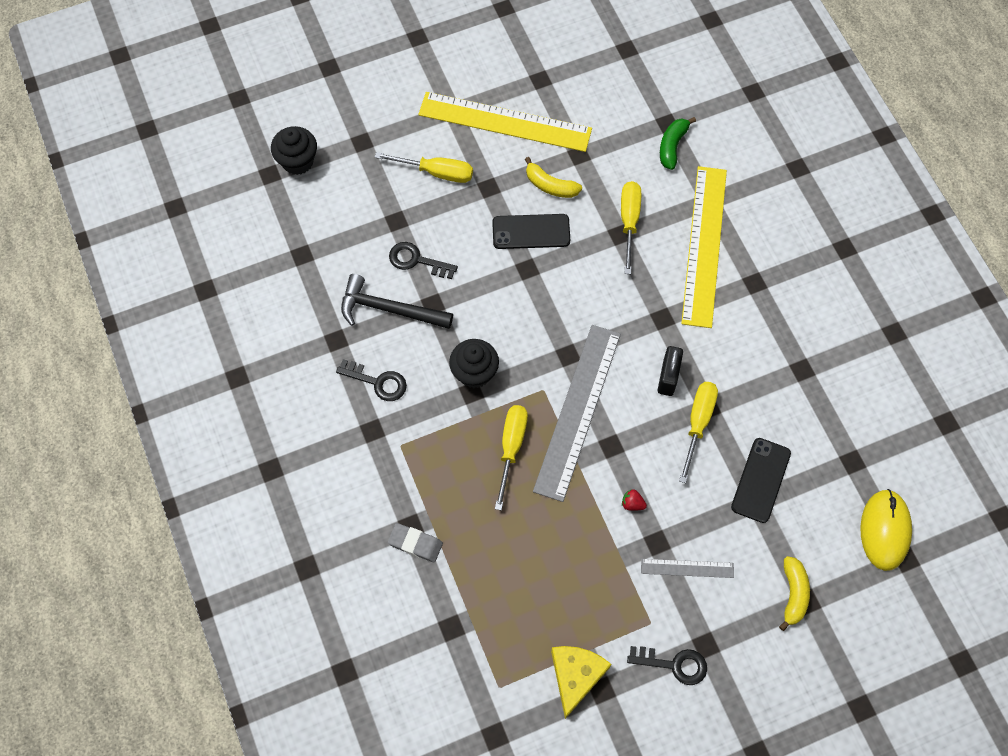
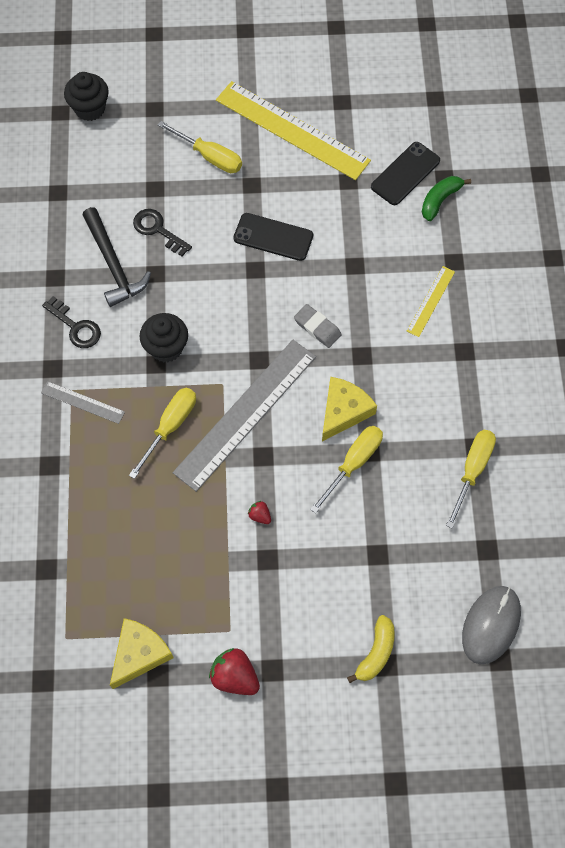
camera: 20 degrees right, 0 degrees up
black hammer [341,274,453,329] -> black hammer turned 150 degrees counterclockwise [83,207,151,307]
grey eraser [388,523,443,562] -> grey eraser moved to [294,304,342,348]
yellow banana [525,157,582,198] -> none
yellow screwdriver [621,181,641,274] -> yellow screwdriver moved to [446,430,496,528]
black key [627,646,707,685] -> red strawberry [209,648,260,695]
grey ruler [641,559,734,578] -> grey ruler moved to [41,381,125,424]
black padlock [658,346,683,396] -> yellow cheese [322,377,377,441]
yellow ruler [681,166,727,328] -> yellow ruler [407,266,455,337], size x0.46
black phone [731,438,791,523] -> black phone moved to [371,142,440,205]
yellow mouse [860,489,912,571] -> grey mouse [462,586,521,665]

